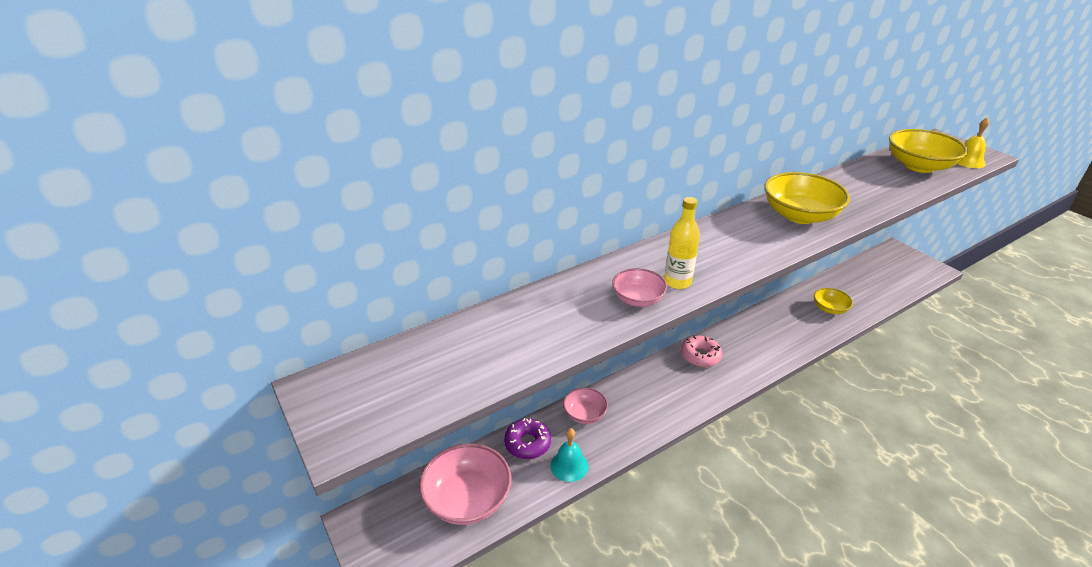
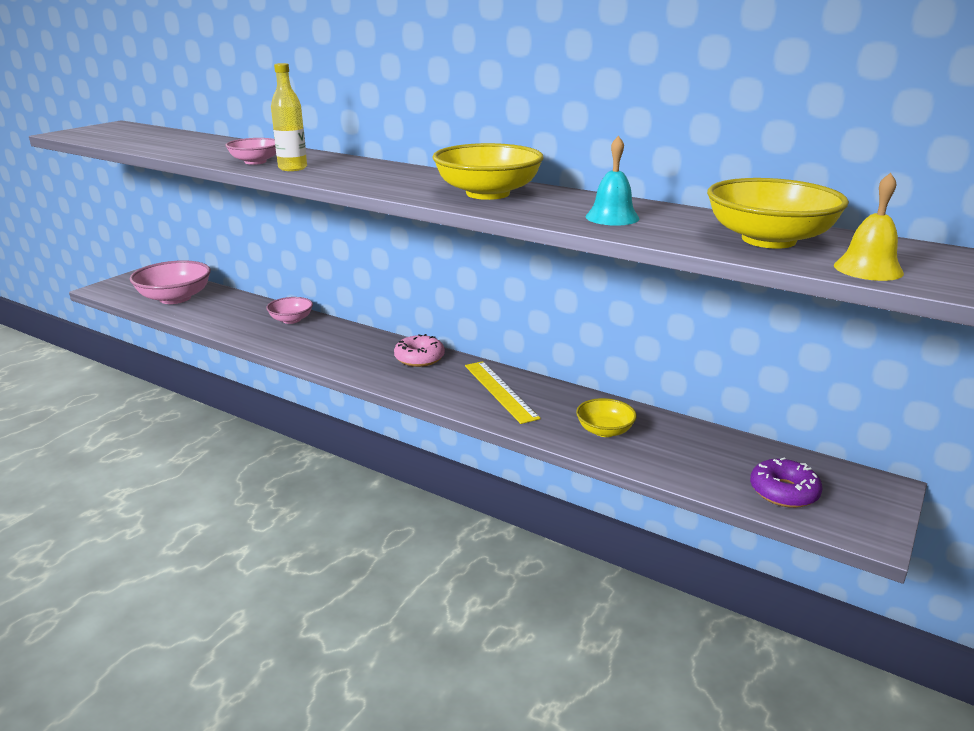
camera: 65 degrees right, 10 degrees down
purple donut [504,418,551,459] -> purple donut moved to [750,458,822,508]
turquoise bell [551,428,588,482] -> turquoise bell moved to [586,136,639,226]
none -> yellow ruler [465,361,541,424]

